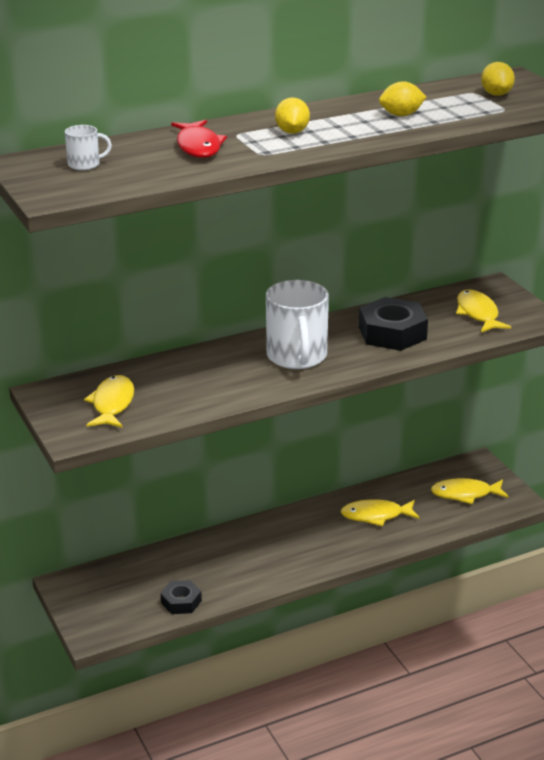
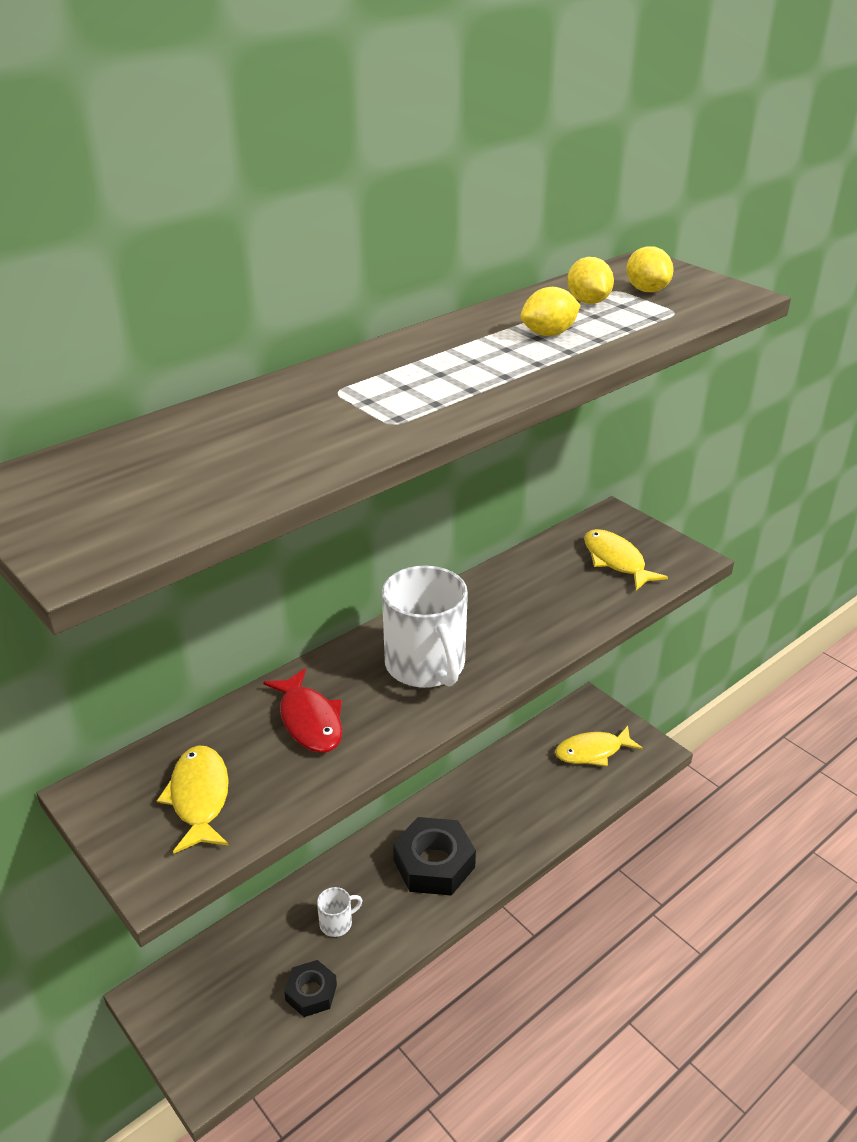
camera: 15 degrees left, 5 degrees up
white mug [65,125,112,170] -> white mug moved to [317,887,363,937]
red fish [171,120,227,158] -> red fish moved to [263,668,342,753]
yellow lemon [275,97,310,134] -> yellow lemon moved to [567,257,614,304]
yellow fish [341,499,420,526] -> none
black nut [359,297,428,351] -> black nut moved to [393,817,476,896]

